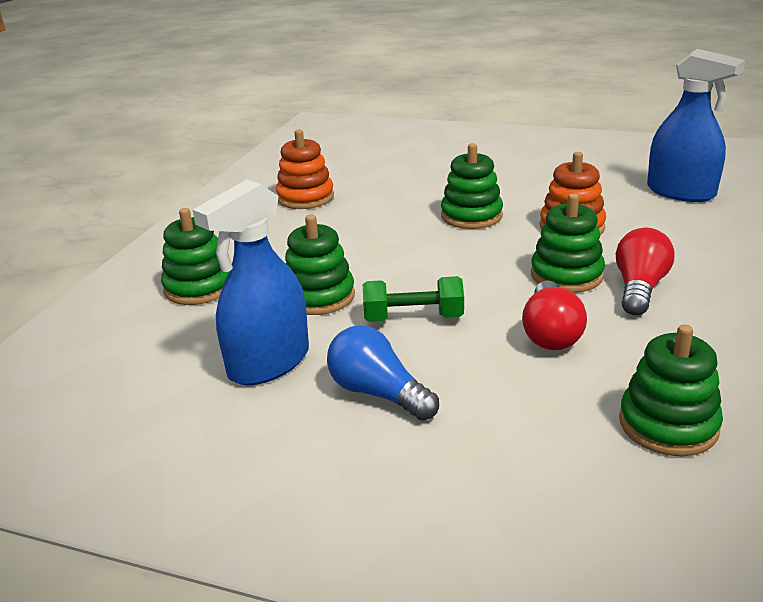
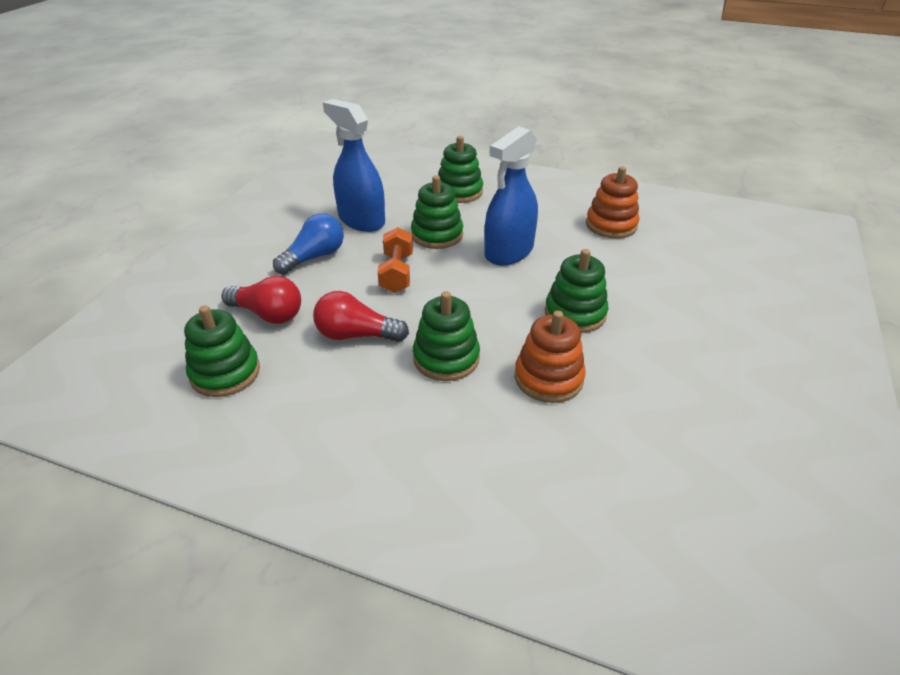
camera: 90 degrees right, 10 degrees up
green dumbbell [363,276,464,322] -> orange dumbbell [378,227,413,293]
red light bulb [616,228,675,315] -> red light bulb moved to [222,276,301,324]
blue spray bottle [647,49,745,202] -> blue spray bottle moved to [484,126,538,265]

